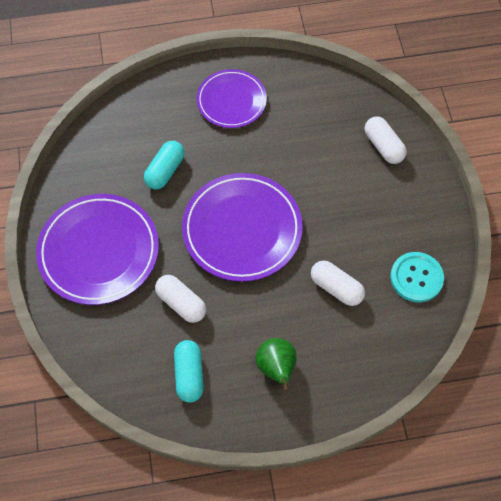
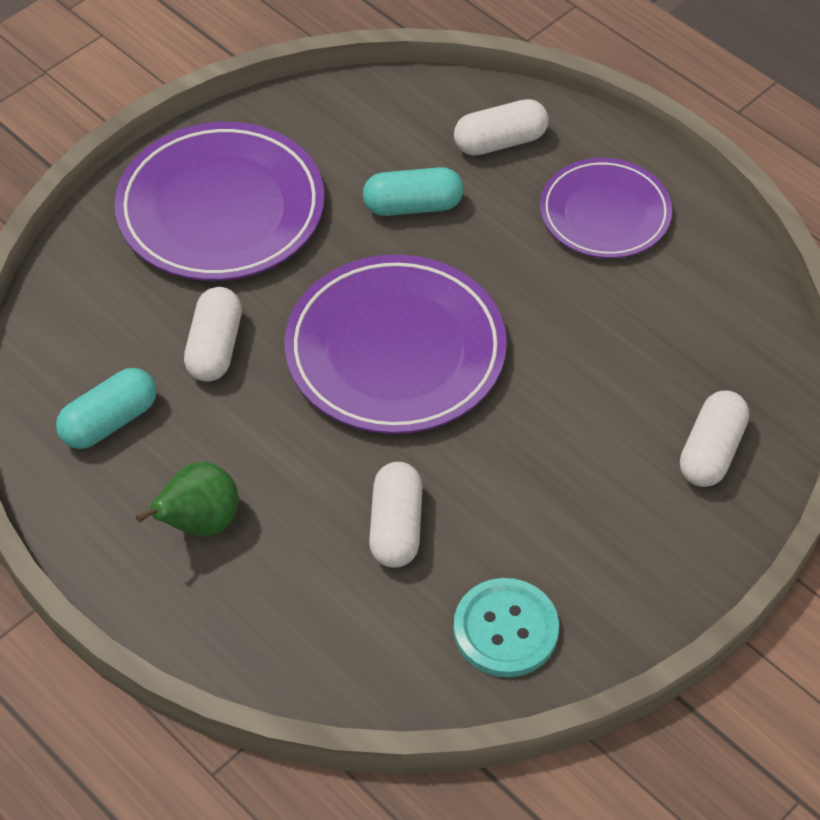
camera: 55 degrees right, 10 degrees down
none -> white capsule [454,99,549,155]

